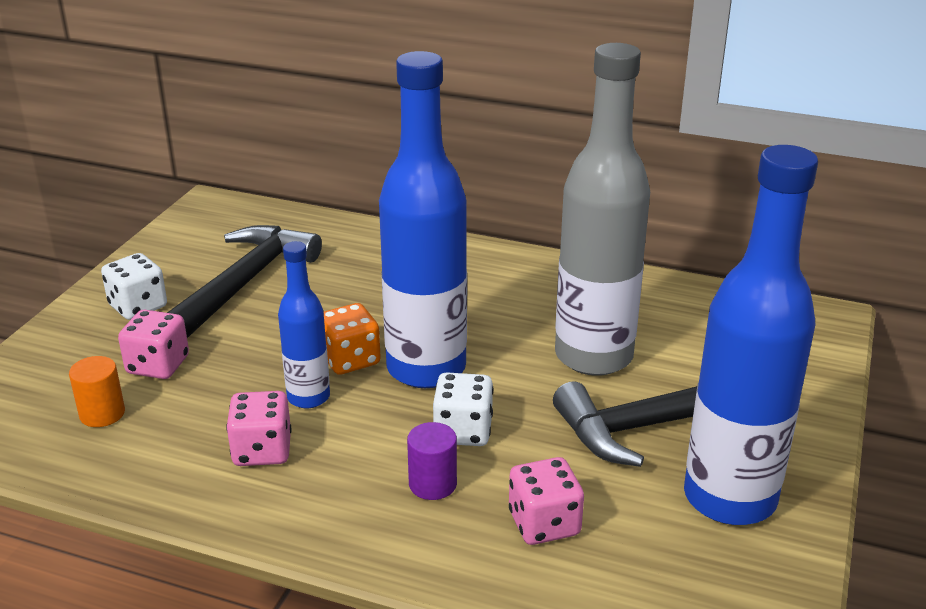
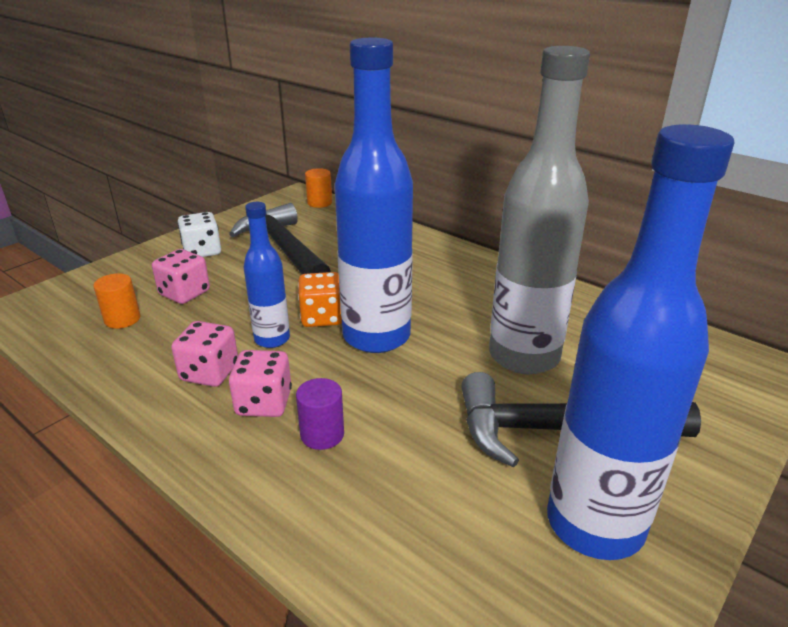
camera: 20 degrees right, 0 degrees up
black hammer [167,225,322,338] -> black hammer turned 75 degrees counterclockwise [229,203,331,274]
white dice [433,372,493,446] -> none
pink dice [509,457,584,545] -> pink dice moved to [229,350,292,417]
none -> orange cylinder [305,168,332,208]

